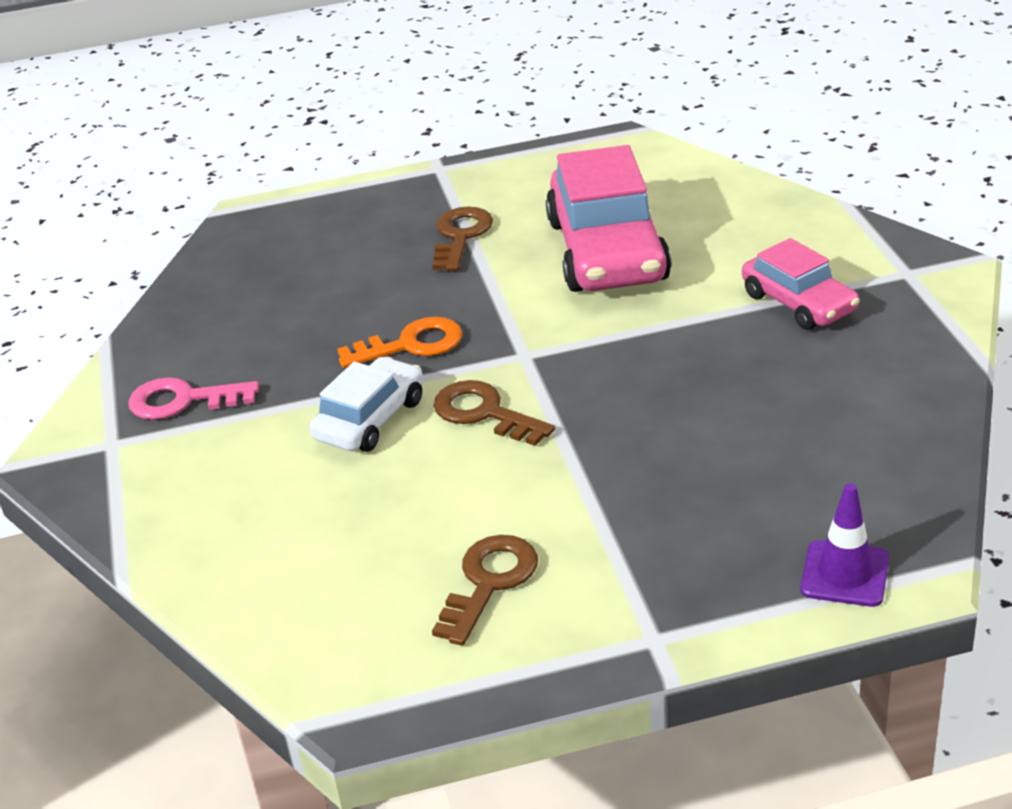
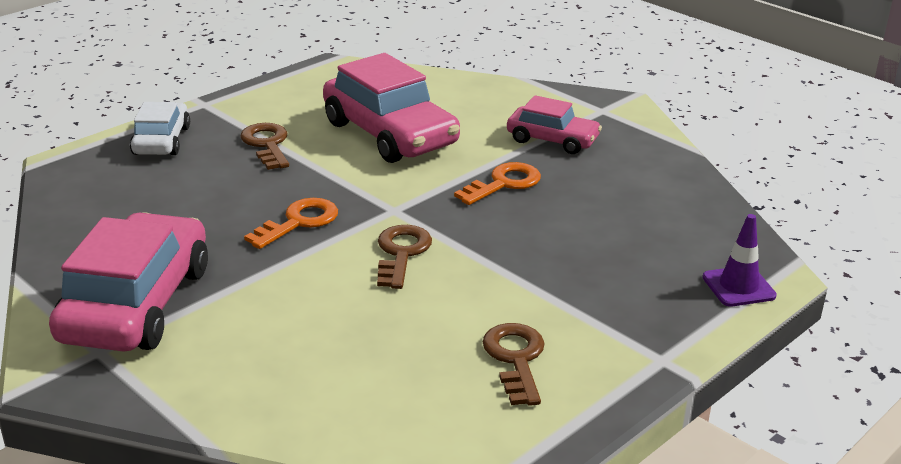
camera: 35 degrees left, 5 degrees down
pink key [128,377,259,420] -> pink car [49,212,208,352]
white car [310,357,423,452] -> white car moved to [130,102,190,155]
brown key [434,380,555,446] -> brown key turned 90 degrees clockwise [377,225,432,289]
none -> orange key [454,162,541,205]

